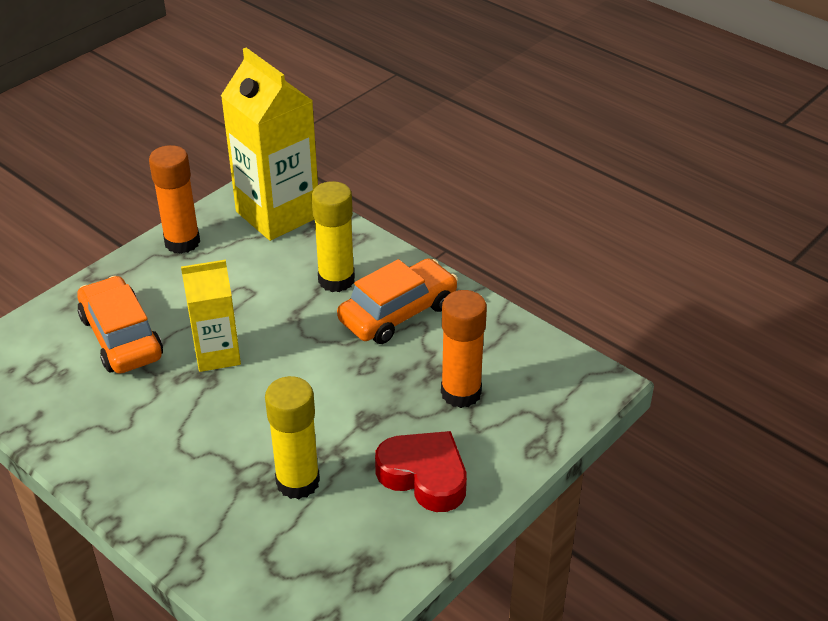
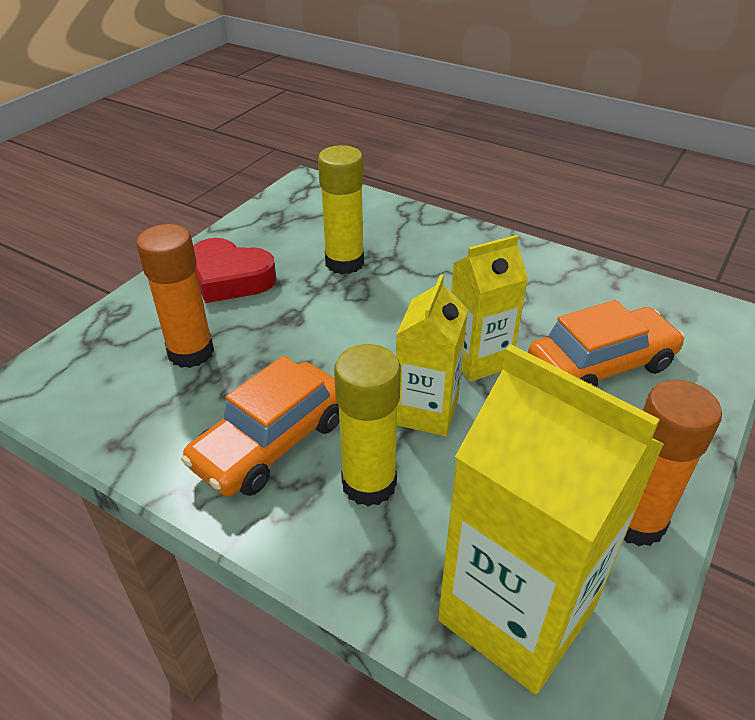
camera: 170 degrees right, 0 degrees up
orange car [77,276,163,374] -> orange car turned 75 degrees counterclockwise [528,300,685,387]
none -> yellow carton [396,274,468,436]

